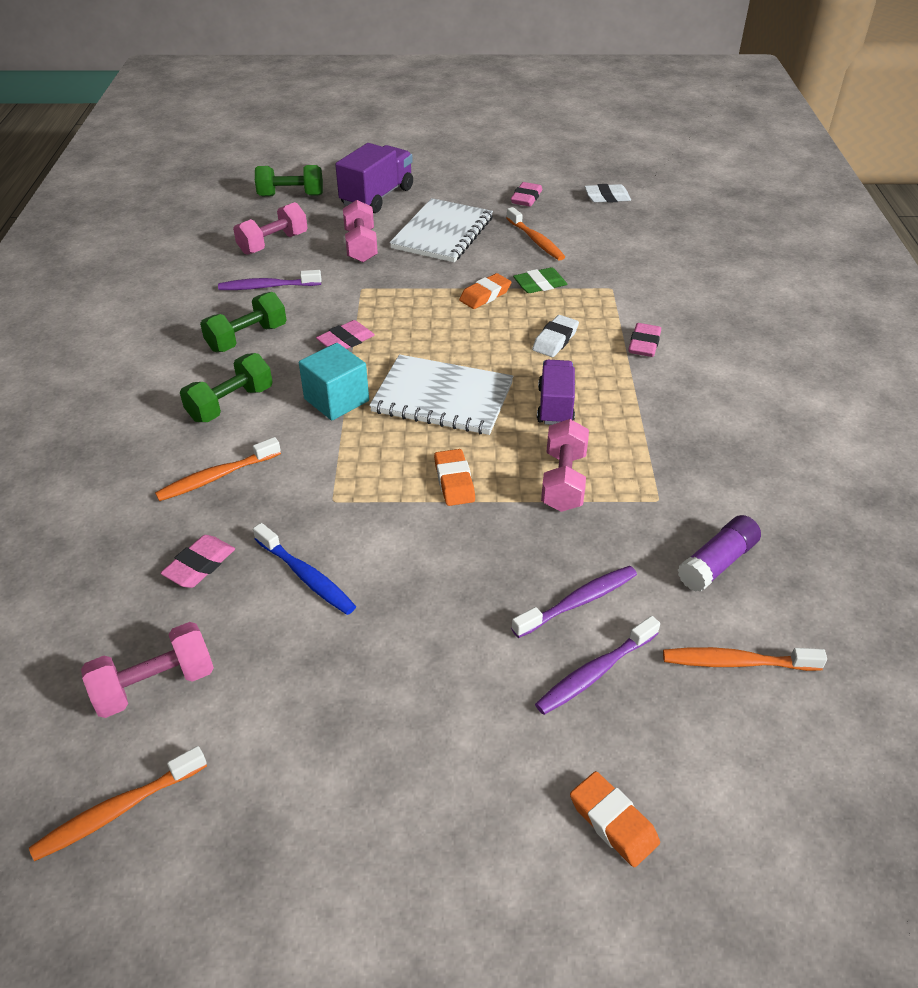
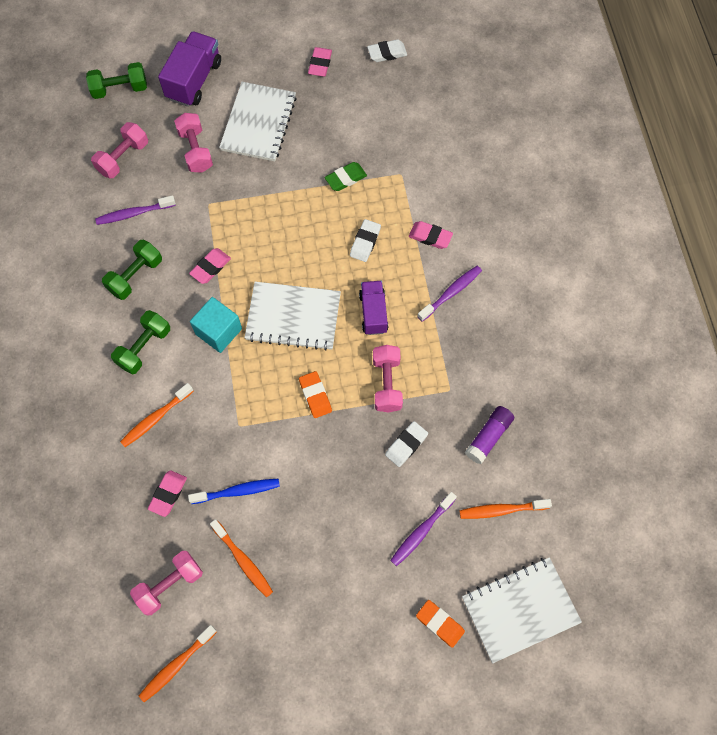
camera: 10 degrees left, 25 degrees up
blue toothbrush [253,523,356,615] -> blue toothbrush turned 45 degrees counterclockwise [188,479,280,504]
orange eraser [459,273,511,309] -> none
orange toothbrush [506,207,565,260] -> orange toothbrush moved to [210,519,273,597]
purple toothbrush [511,566,637,638] -> purple toothbrush moved to [417,266,482,322]
pink eraser [628,323,661,357] -> pink eraser turned 75 degrees counterclockwise [409,221,453,249]
none -> white eraser [385,421,428,467]
none -> white notebook [462,557,582,663]

